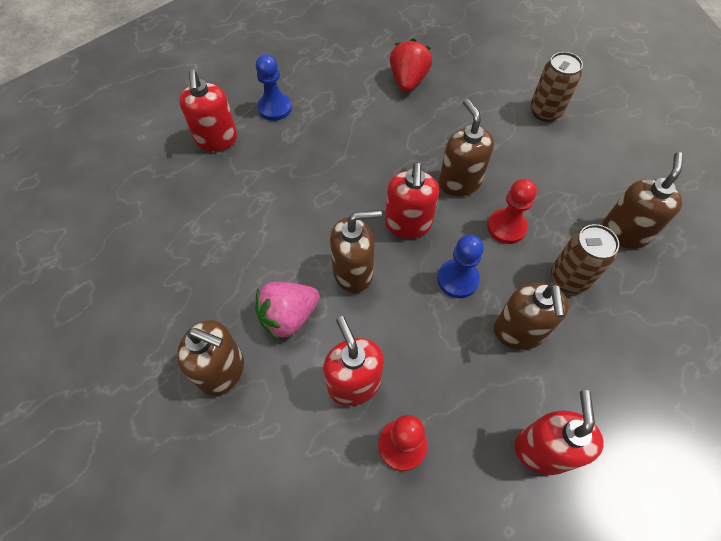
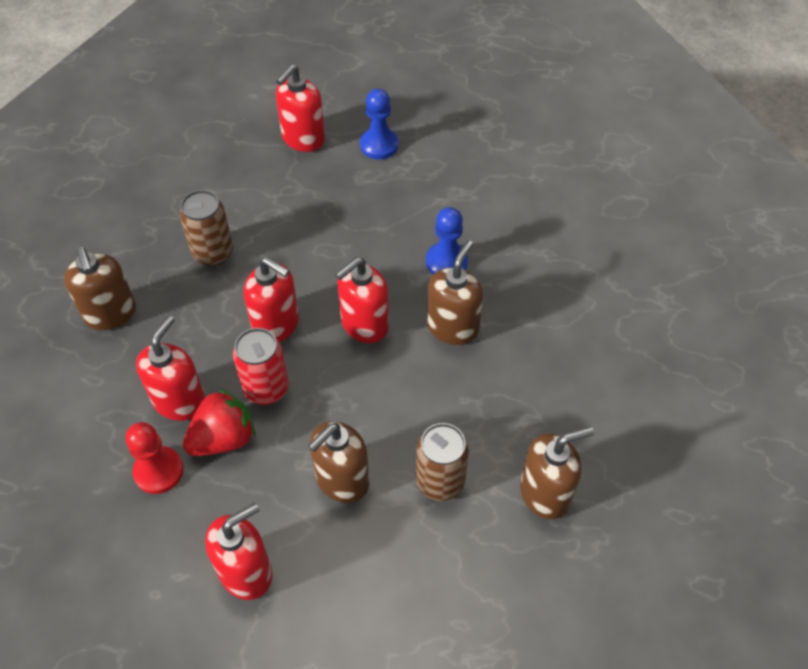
camera: 45 degrees right, 5 degrees down
pink strawberry [255,282,320,340] -> none
brown soap dispenser [330,210,382,293] -> red soap dispenser [243,257,299,342]
red strawberry [390,39,432,92] -> red strawberry moved to [183,388,256,456]
blue pawn [437,234,484,298] -> blue pawn moved to [426,207,468,274]
red pawn [487,179,537,244] -> none
brown can [530,52,583,122] -> brown can moved to [180,190,233,266]
none -> red can [233,328,289,405]

